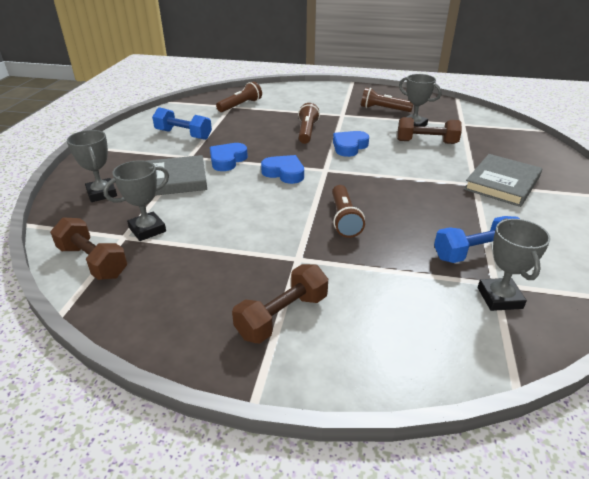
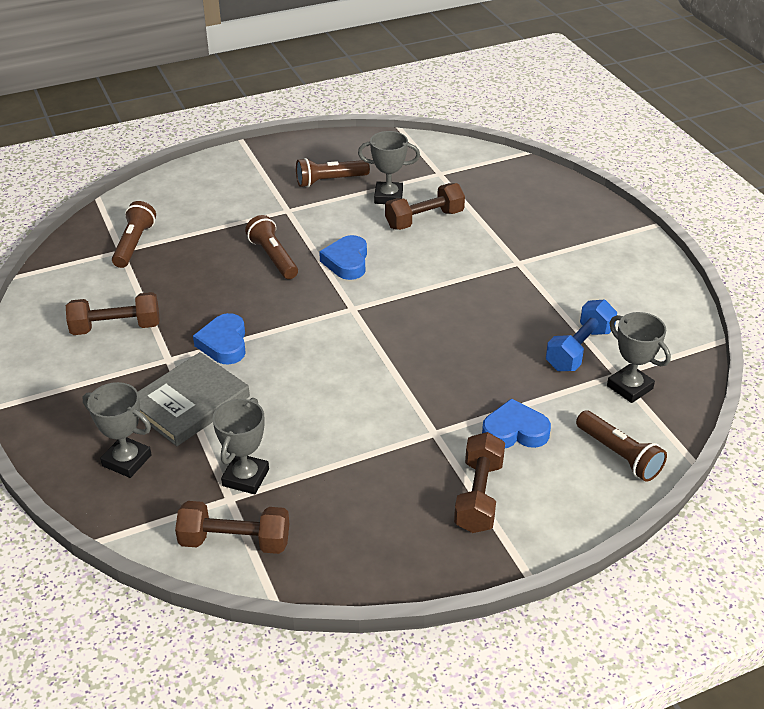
camera: 35 degrees left, 5 degrees up
blue dumbbell [152,107,212,140] -> brown dumbbell [66,292,160,335]
blue heart [261,155,304,184] -> blue heart moved to [482,399,551,448]
brown flashlight [332,185,365,238] -> brown flashlight moved to [576,410,667,482]
grey book [464,154,542,207] -> none

